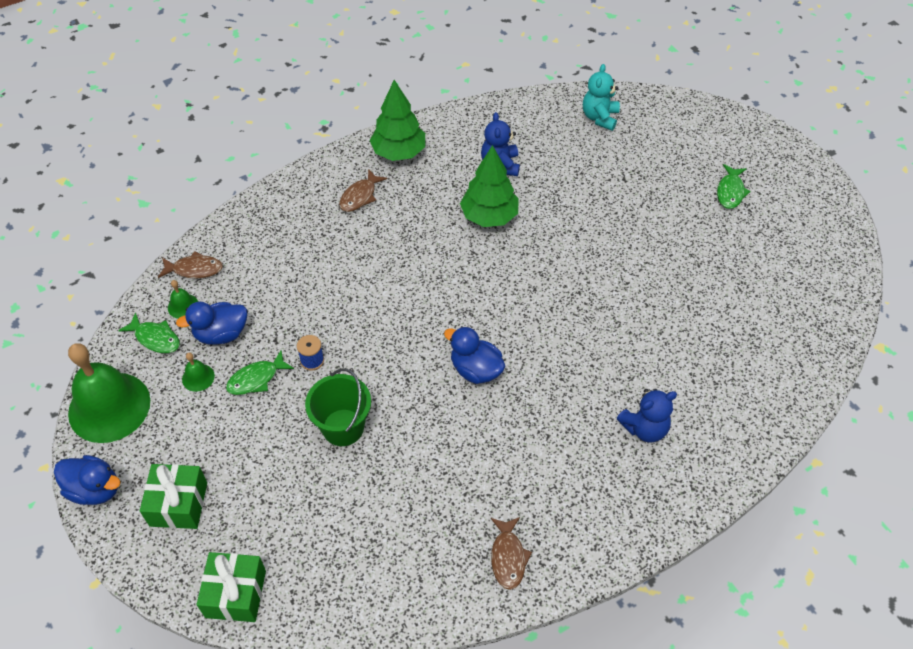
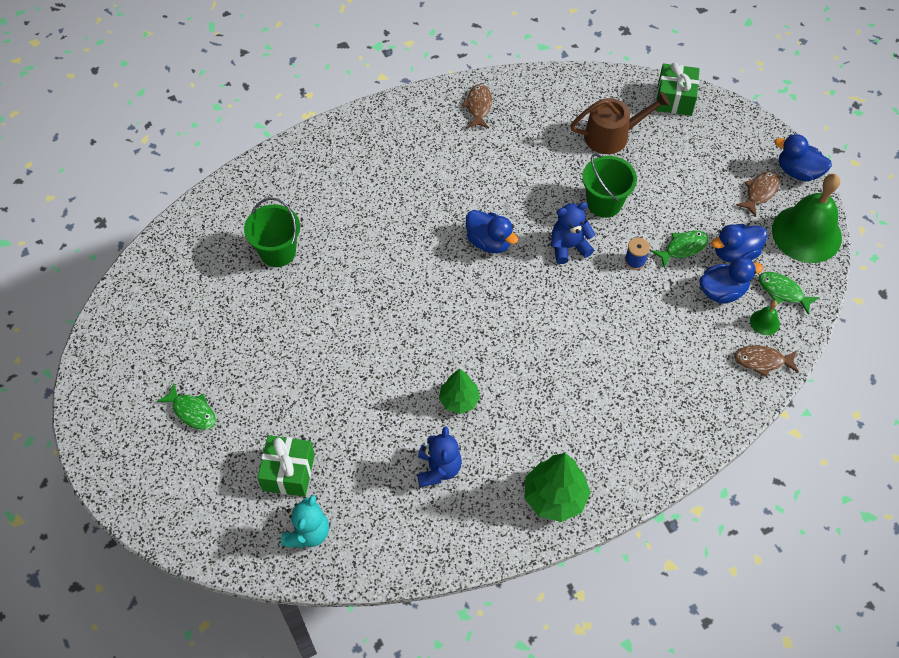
camera: 175 degrees left, 5 degrees up
green gift [140,464,207,529] -> green gift moved to [257,435,315,497]
green bell [182,352,215,392] -> blue duck [711,224,767,263]
brown fish [339,169,387,212] -> brown fish moved to [736,171,780,217]
green tree [460,145,519,227] -> green tree [439,369,480,414], size x0.65
blue teddy bear [617,389,677,442] -> blue teddy bear moved to [551,202,595,264]
green fish [717,164,751,209] -> green fish turned 105 degrees clockwise [157,383,216,430]
none -> green bucket [244,197,300,267]
none -> brown watering can [570,92,670,154]

